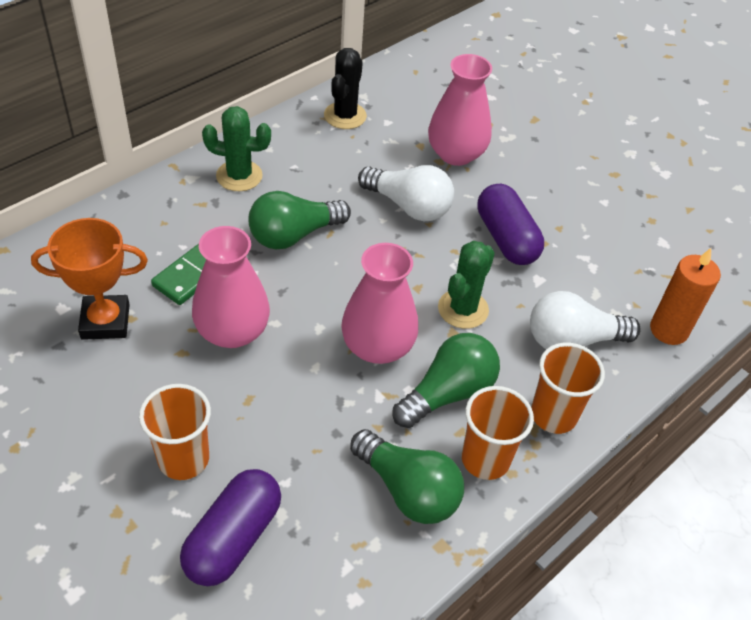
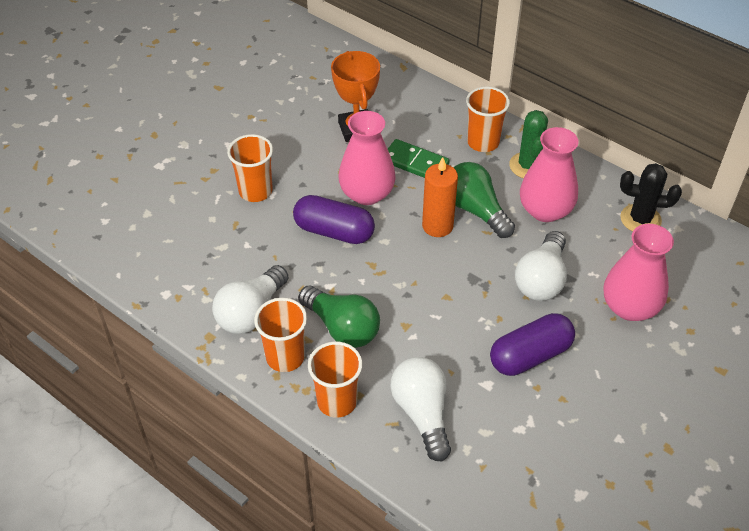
camera: 85 degrees right, 0 degrees up
purple capsule [180,469,281,586] -> purple capsule moved to [293,195,375,244]
pink vase [341,243,418,364] -> pink vase moved to [520,127,579,222]
green light bulb [350,429,464,524] -> white light bulb [212,265,289,334]
green cactus [438,241,495,329] -> none
orange candle [650,248,721,345] -> orange candle moved to [422,157,458,237]
none -> orange cup [466,86,510,152]

